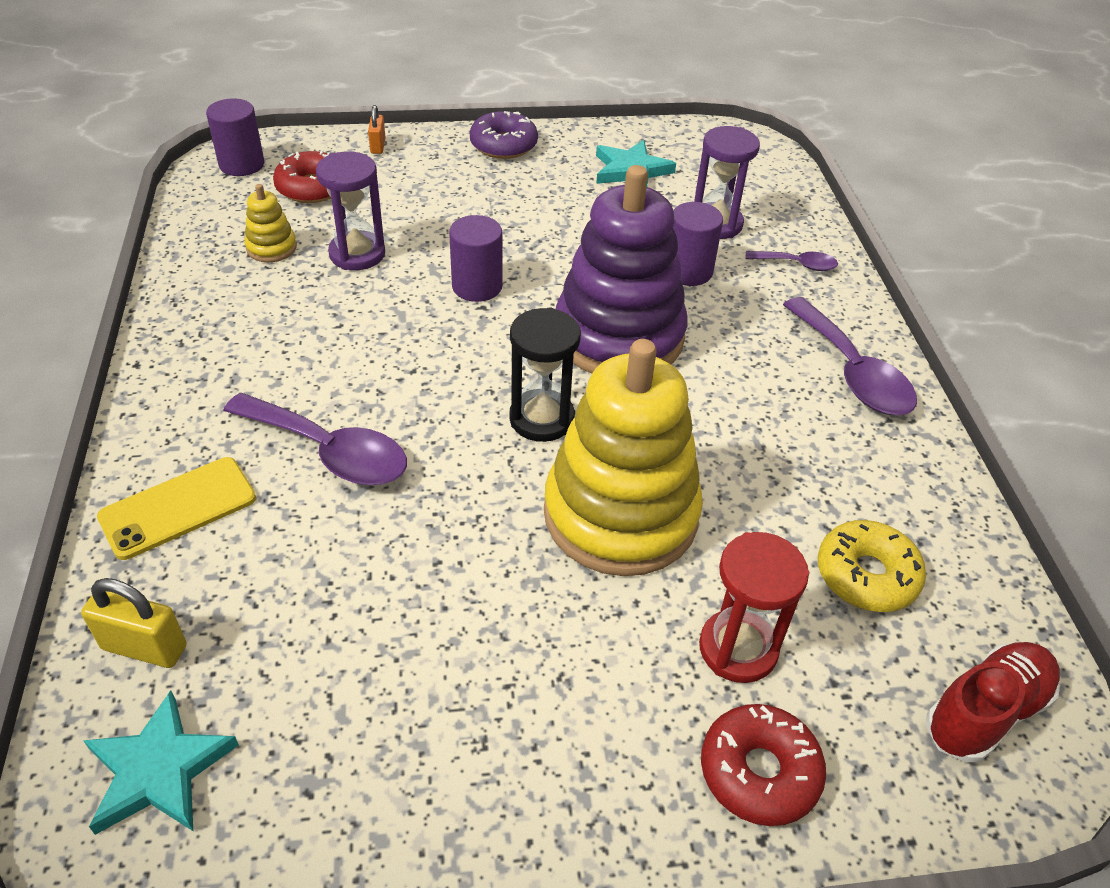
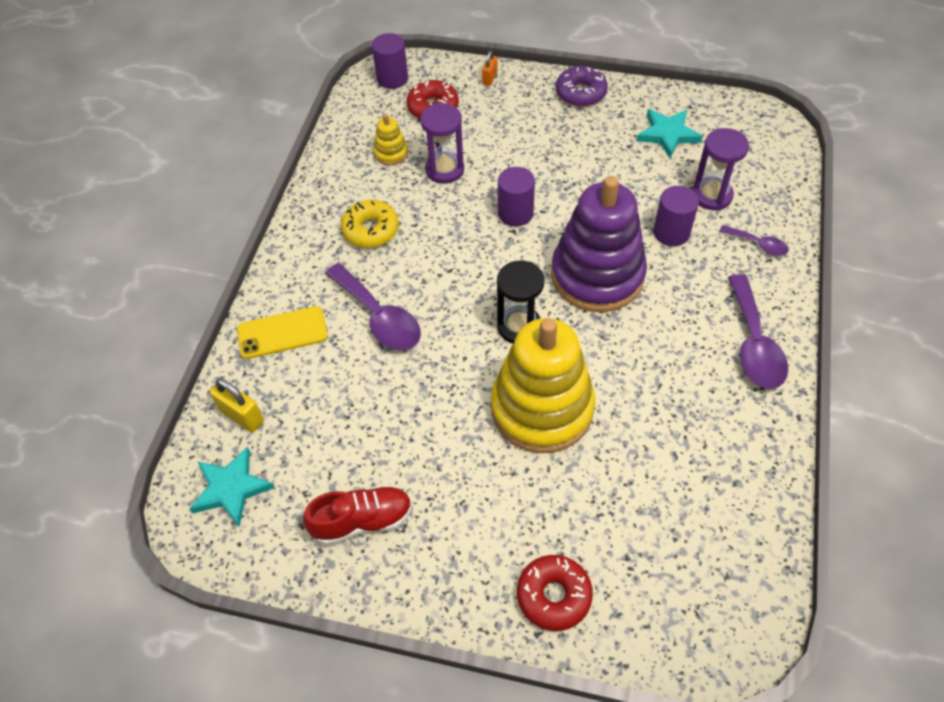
camera: 25 degrees right, 10 degrees up
red hourglass [699,532,809,683] -> none
yellow donut [818,520,926,612] -> yellow donut moved to [341,200,399,248]
red shoe [926,642,1060,762] -> red shoe moved to [303,486,412,545]

